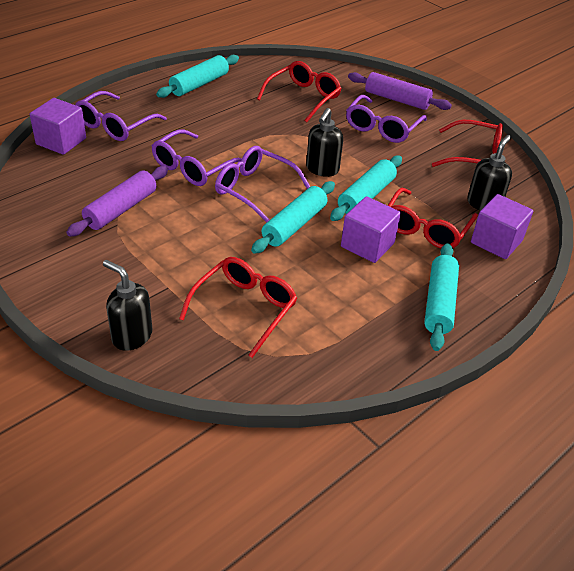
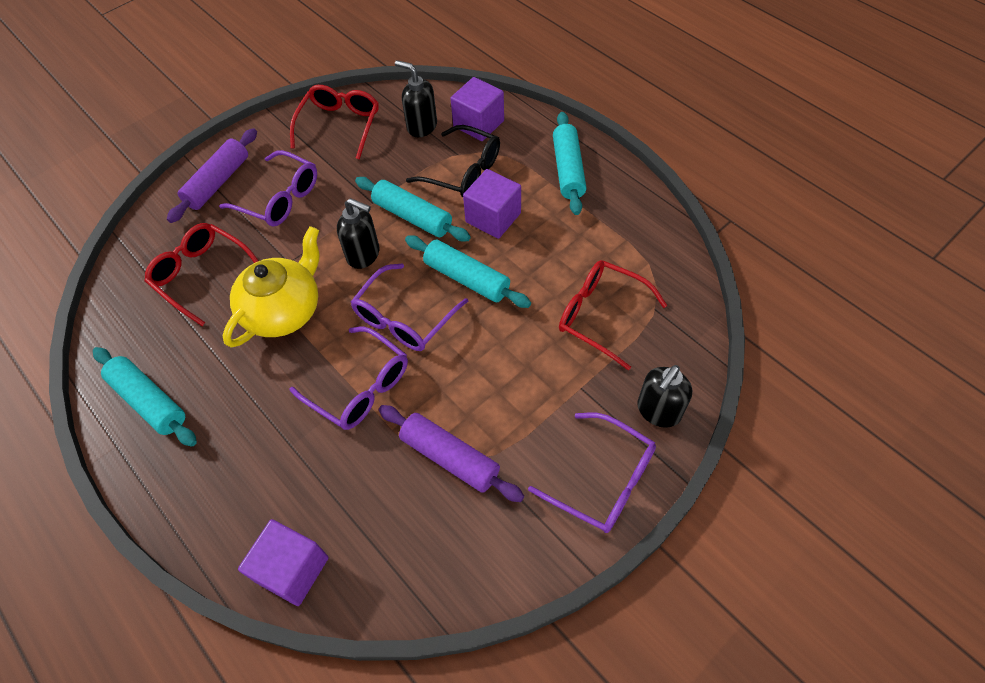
camera: 85 degrees left, 15 degrees up
purple glasses [75,91,167,141] -> purple glasses moved to [528,412,656,533]
red glasses [387,188,478,248] -> black glasses [406,125,500,197]
turquoise rolling pin [424,243,459,351] -> turquoise rolling pin turned 75 degrees clockwise [553,112,586,215]
none -> yellow teapot [222,226,319,347]

